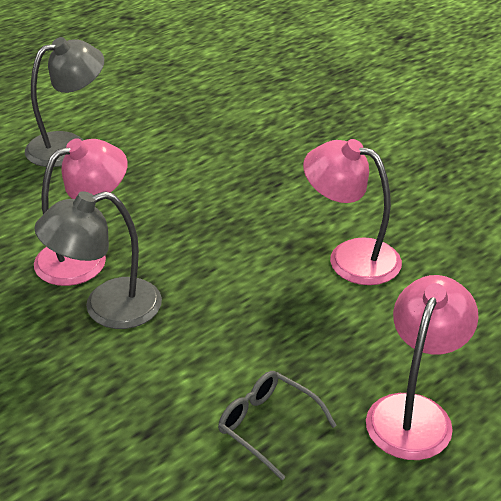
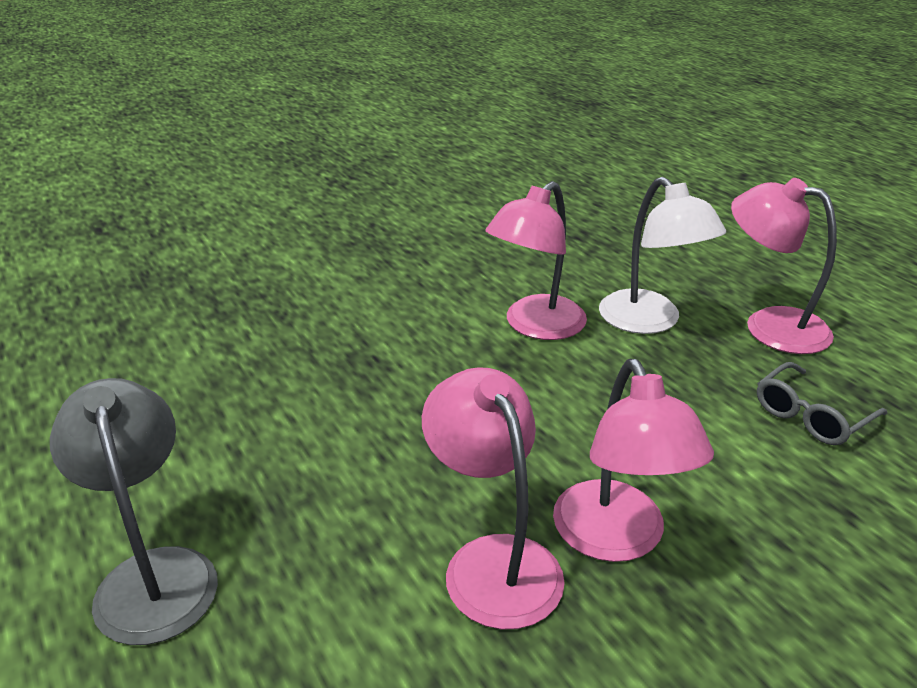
camera: 80 degrees left, 5 degrees down
grey lamp [34,191,162,329] -> pink lamp [553,359,714,562]
none -> white lamp [599,177,726,334]

